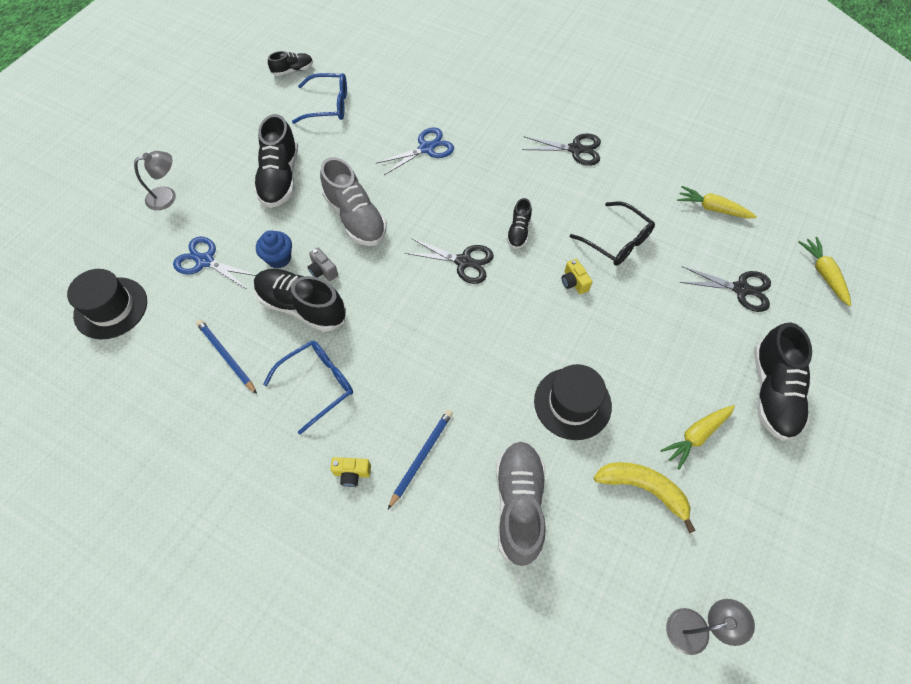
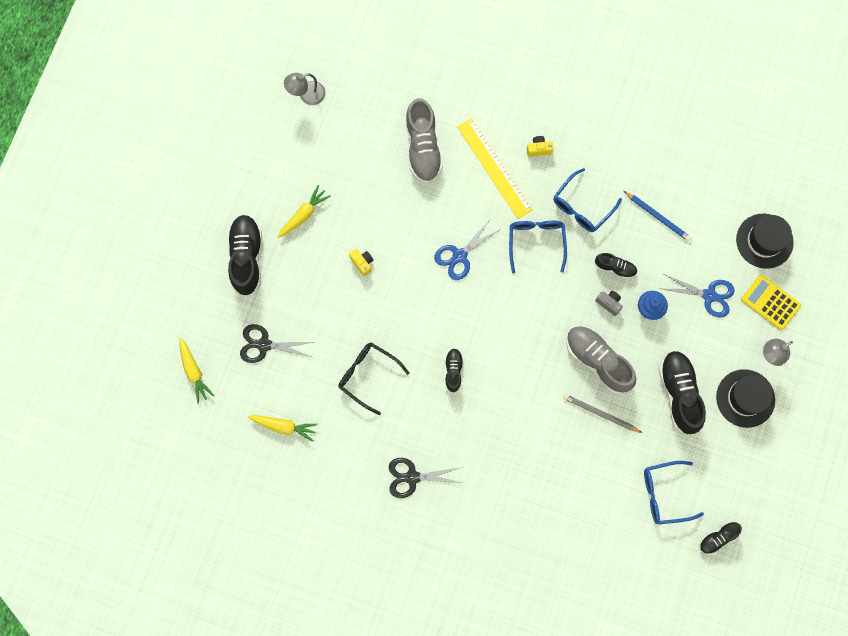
camera: 170 degrees right, 15 degrees up
black shoe [254,269,346,332] -> black shoe [595,253,637,279], size x0.53
blue scissors [376,127,454,175] -> blue scissors moved to [434,220,501,280]
blue pencil [388,410,453,509] -> yellow ruler [457,118,533,219]
black scissors [405,238,494,284] -> none
black hat [534,364,612,440] -> black hat moved to [716,369,775,428]
yellow camera [562,259,592,294] -> yellow camera moved to [349,249,374,276]
yellow banana [593,462,696,533] -> none
none -> blue glasses [509,221,567,273]
none -> grey pencil [563,394,642,433]
none -> yellow calculator [741,275,801,330]

